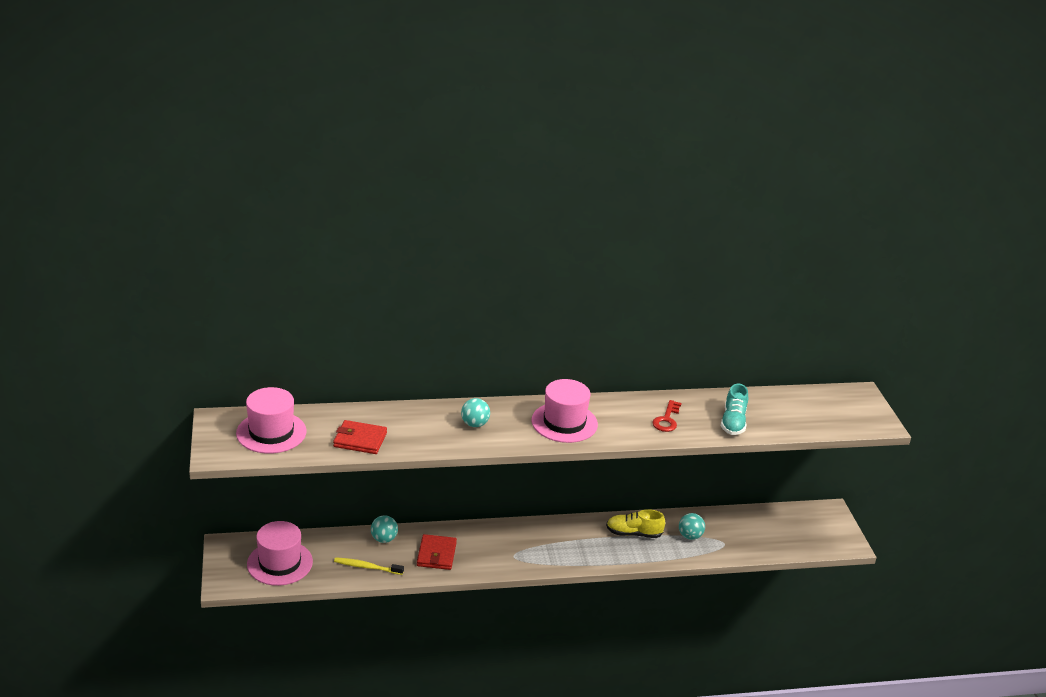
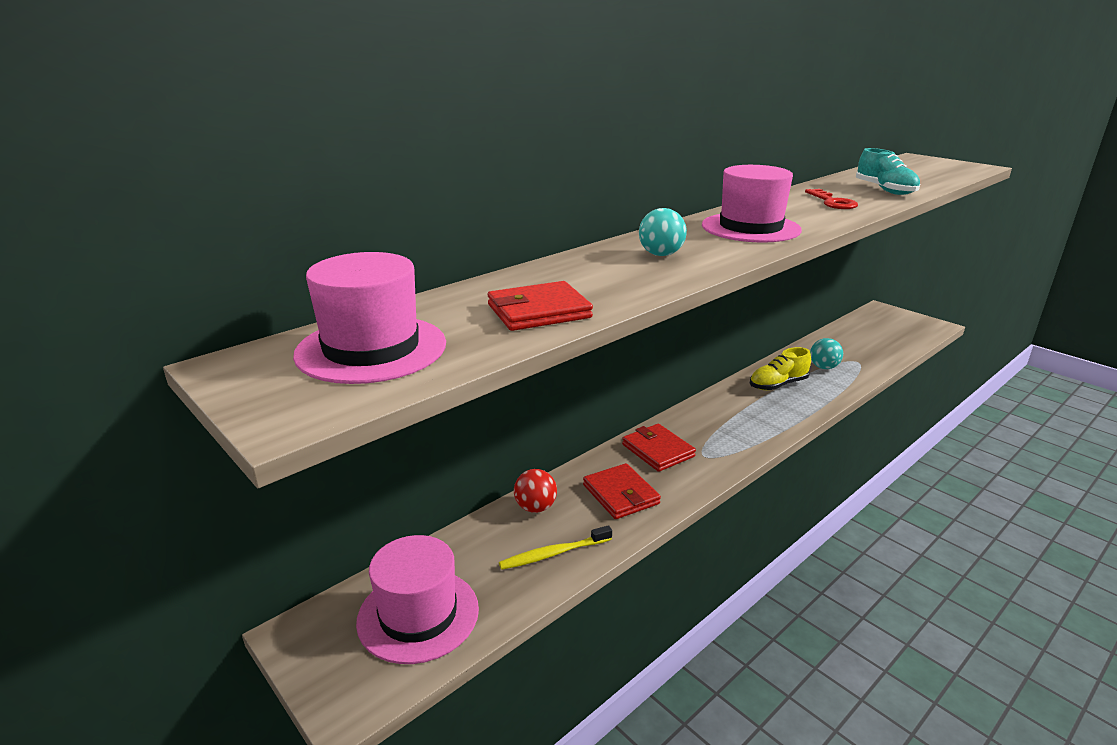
camera: 30 degrees left, 5 degrees down
turquoise ball [371,515,398,543] -> red ball [514,469,557,513]
none -> red wallet [622,424,696,472]

